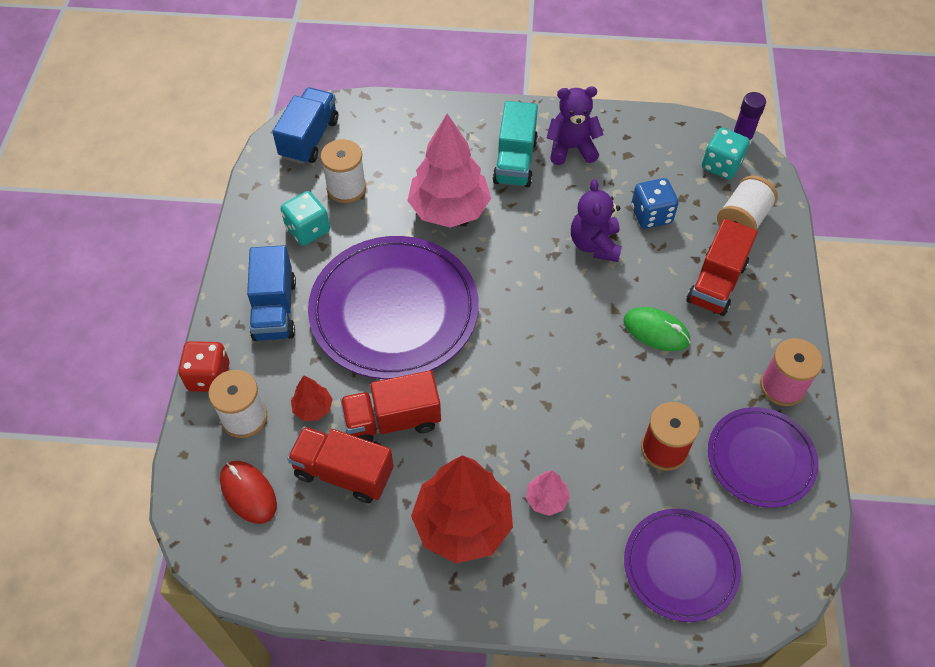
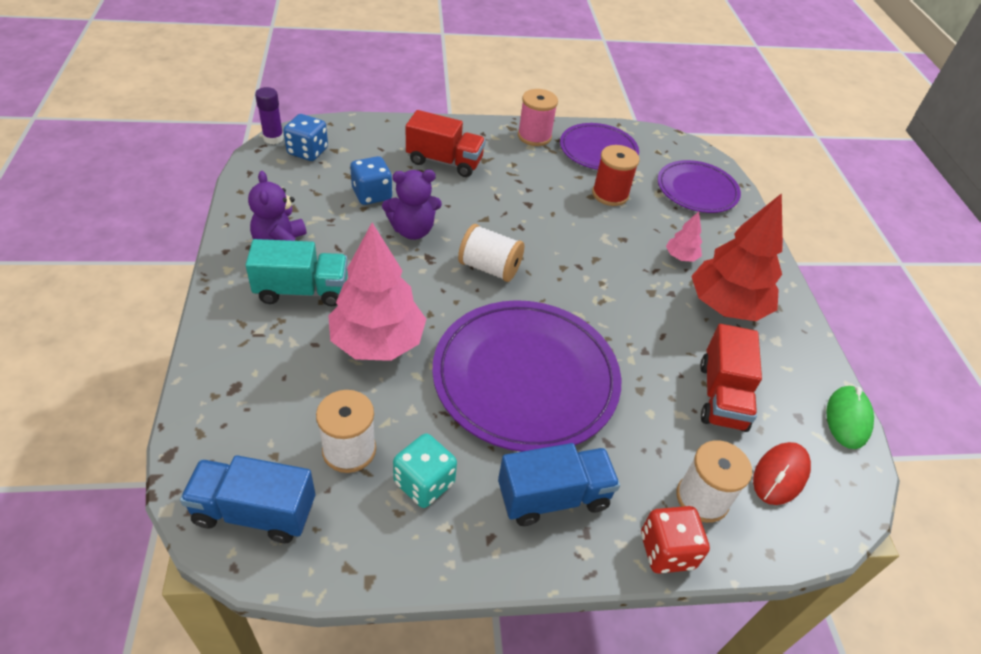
camera: 105 degrees left, 10 degrees down
red tree [291,375,332,421] -> none
red truck [340,370,441,442] -> none
green mouse [623,307,690,351] -> green mouse moved to [827,386,874,449]
turquoise dice [702,128,750,179] -> blue dice [283,114,328,161]
white spool [717,176,778,230] -> white spool moved to [458,224,524,282]

